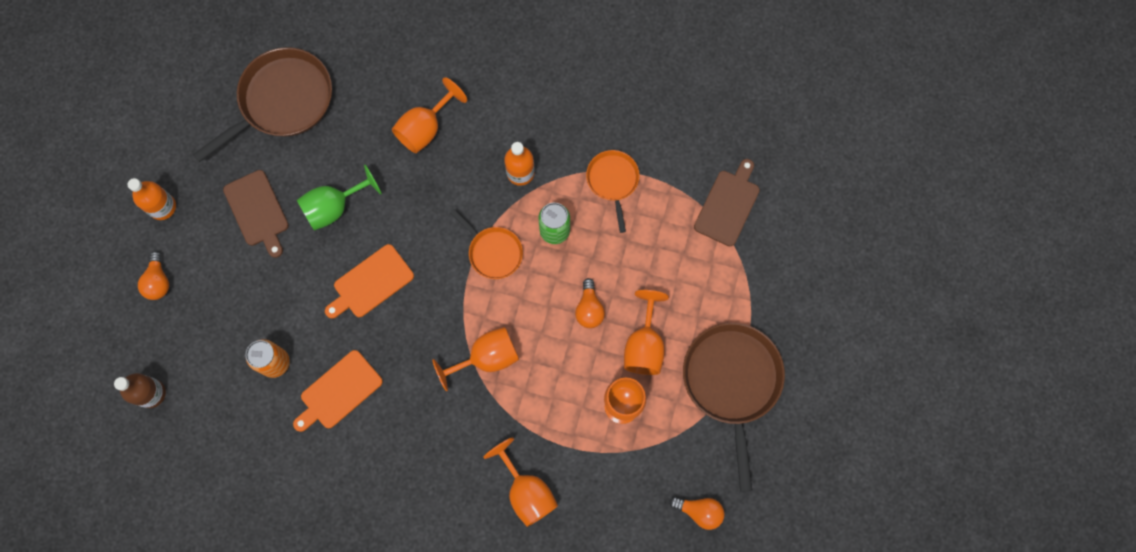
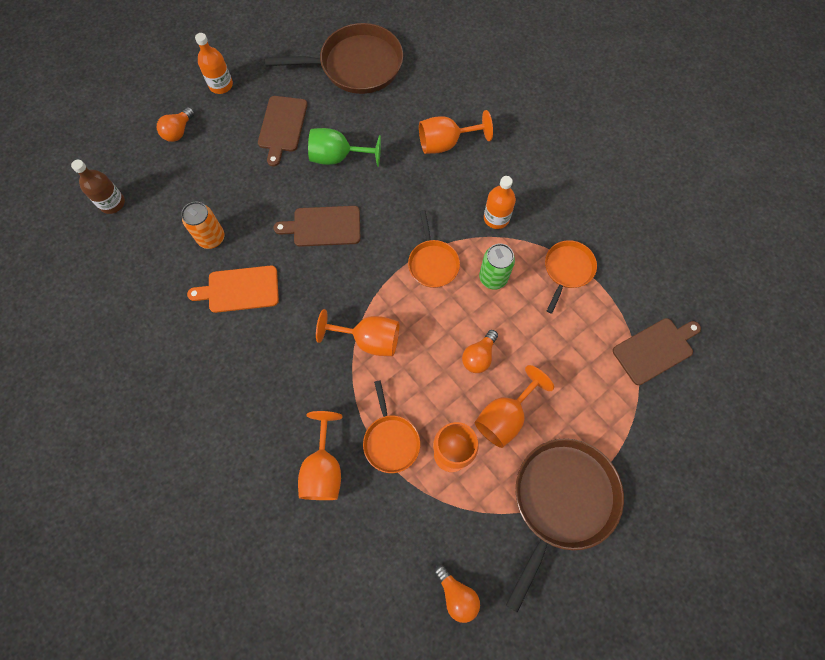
camera: 35 degrees right, 5 degrees down
orange cutting board [325,244,414,319] -> brown cutting board [273,206,360,247]
none -> orange pan [363,380,420,473]

